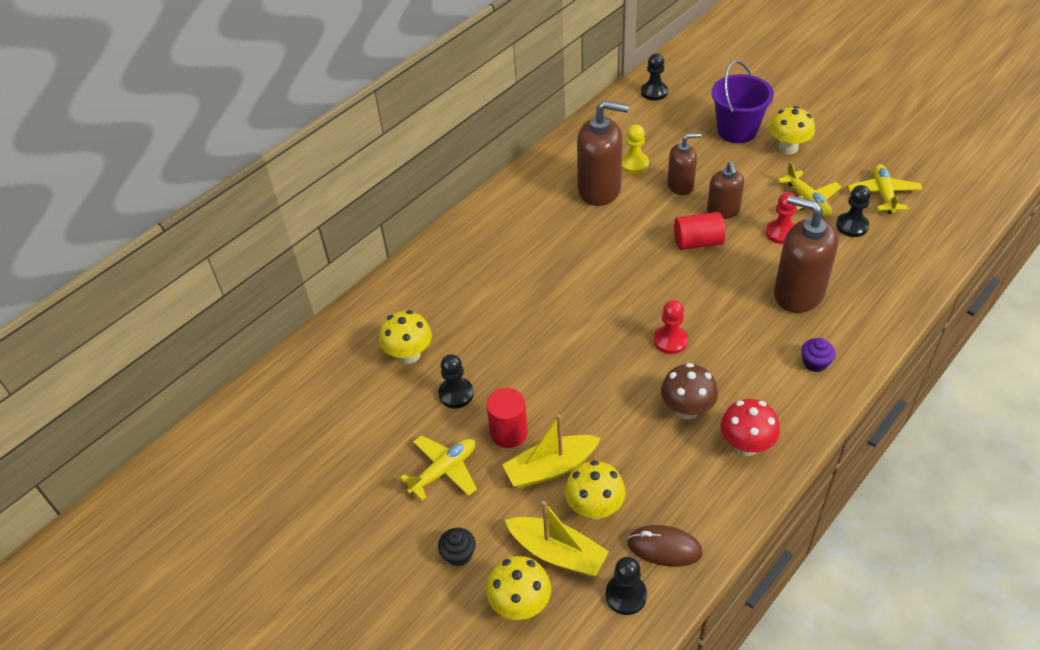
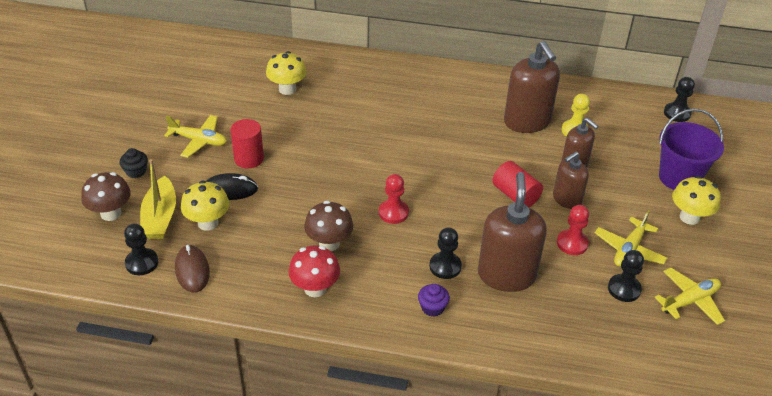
camera: 55 degrees right, 5 degrees down
black pawn [438,354,474,409] -> black pawn moved to [429,227,462,279]
yellow mushroom [486,556,551,620] -> brown mushroom [81,172,131,221]
yellow boat [502,414,601,488] -> black mouse [206,173,258,200]

